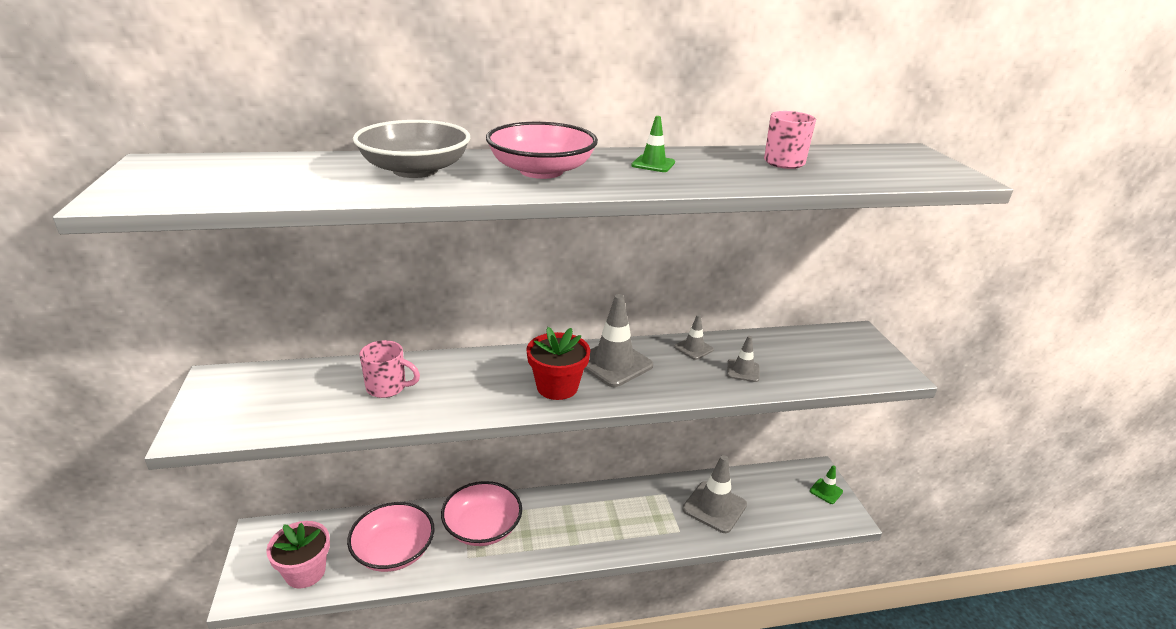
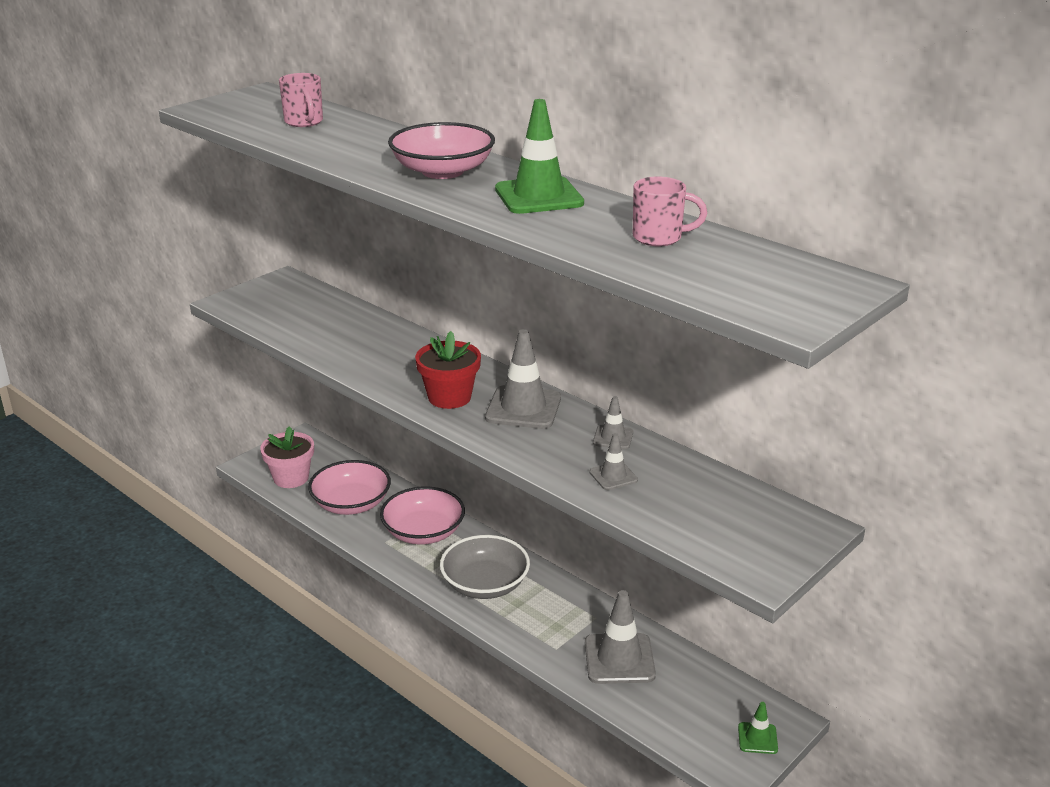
camera: 55 degrees right, 0 degrees up
grey bowl [353,120,470,178] -> grey bowl moved to [440,535,530,599]
pink mug [359,340,420,398] -> pink mug moved to [279,73,323,127]
green traffic cone [631,116,675,172] -> green traffic cone [495,99,584,214], size x1.91

